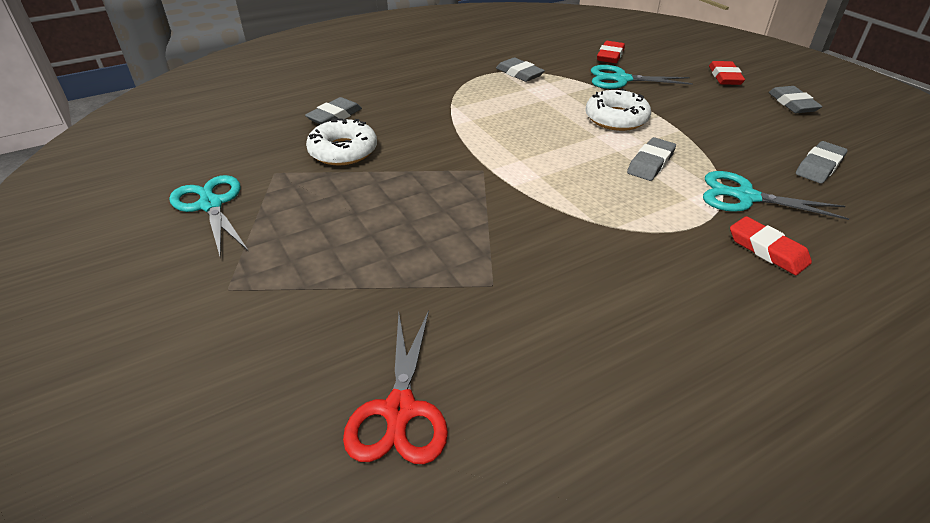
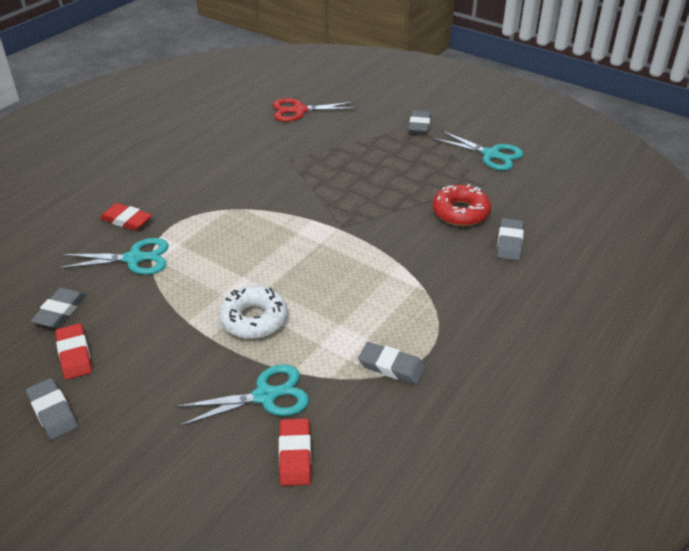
camera: 155 degrees right, 0 degrees up
white donut [306,118,377,166] -> red donut [432,184,491,226]
red scissors [343,311,448,464] -> red scissors turned 75 degrees counterclockwise [273,98,357,122]
grey eraser [627,137,676,181] -> grey eraser moved to [409,110,431,134]
red eraser [709,61,745,85] -> red eraser moved to [55,323,92,380]

